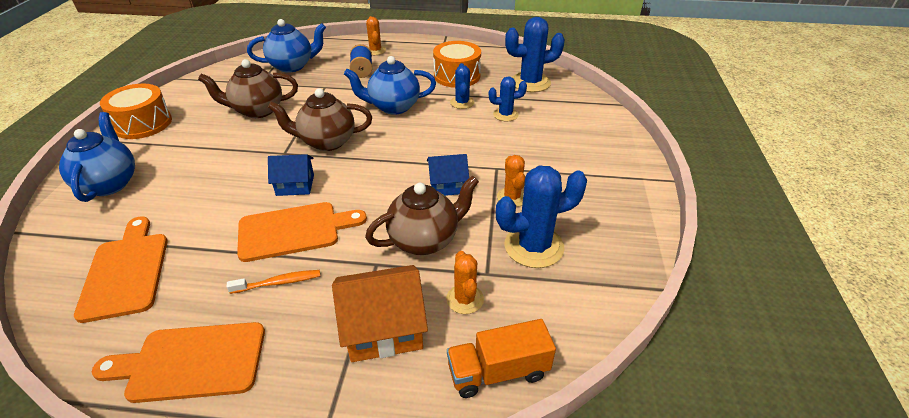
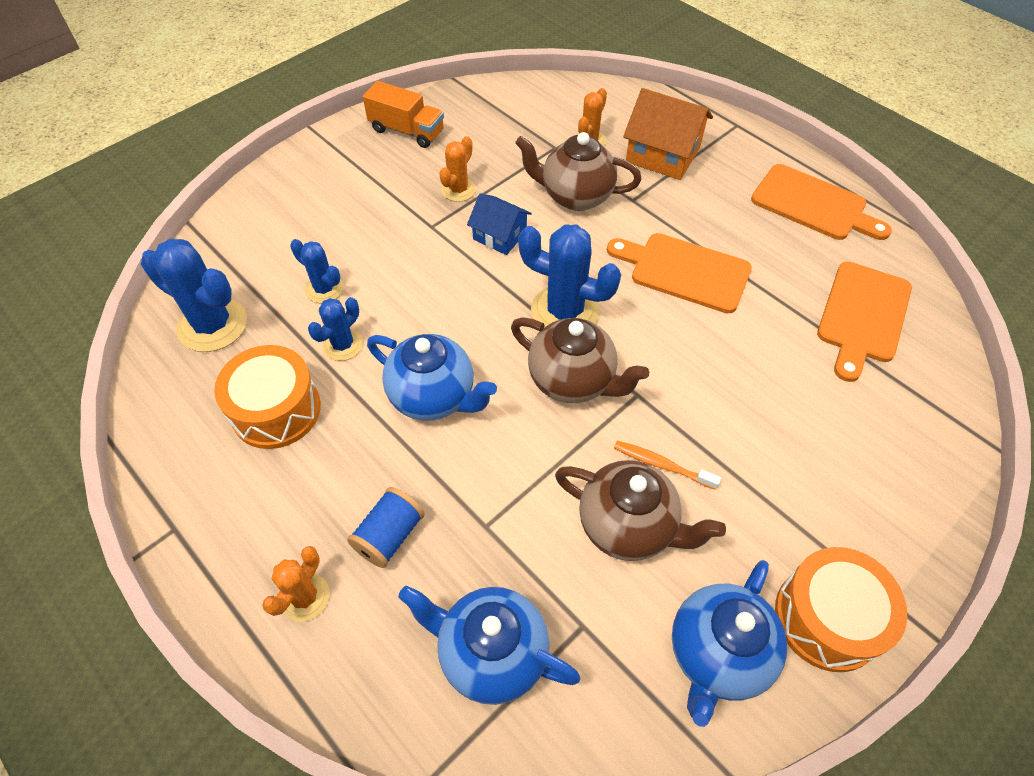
camera: 140 degrees left, 15 degrees up
blue teapot [59,112,135,202] -> blue teapot moved to [672,560,787,727]
orange toothbrush [227,270,320,294] -> orange toothbrush moved to [614,441,721,490]
blue house [268,154,314,196] -> none
orange truck [447,319,556,398] -> orange truck moved to [363,81,444,148]
blue cactus [496,166,587,268] -> blue cactus moved to [518,225,621,327]

